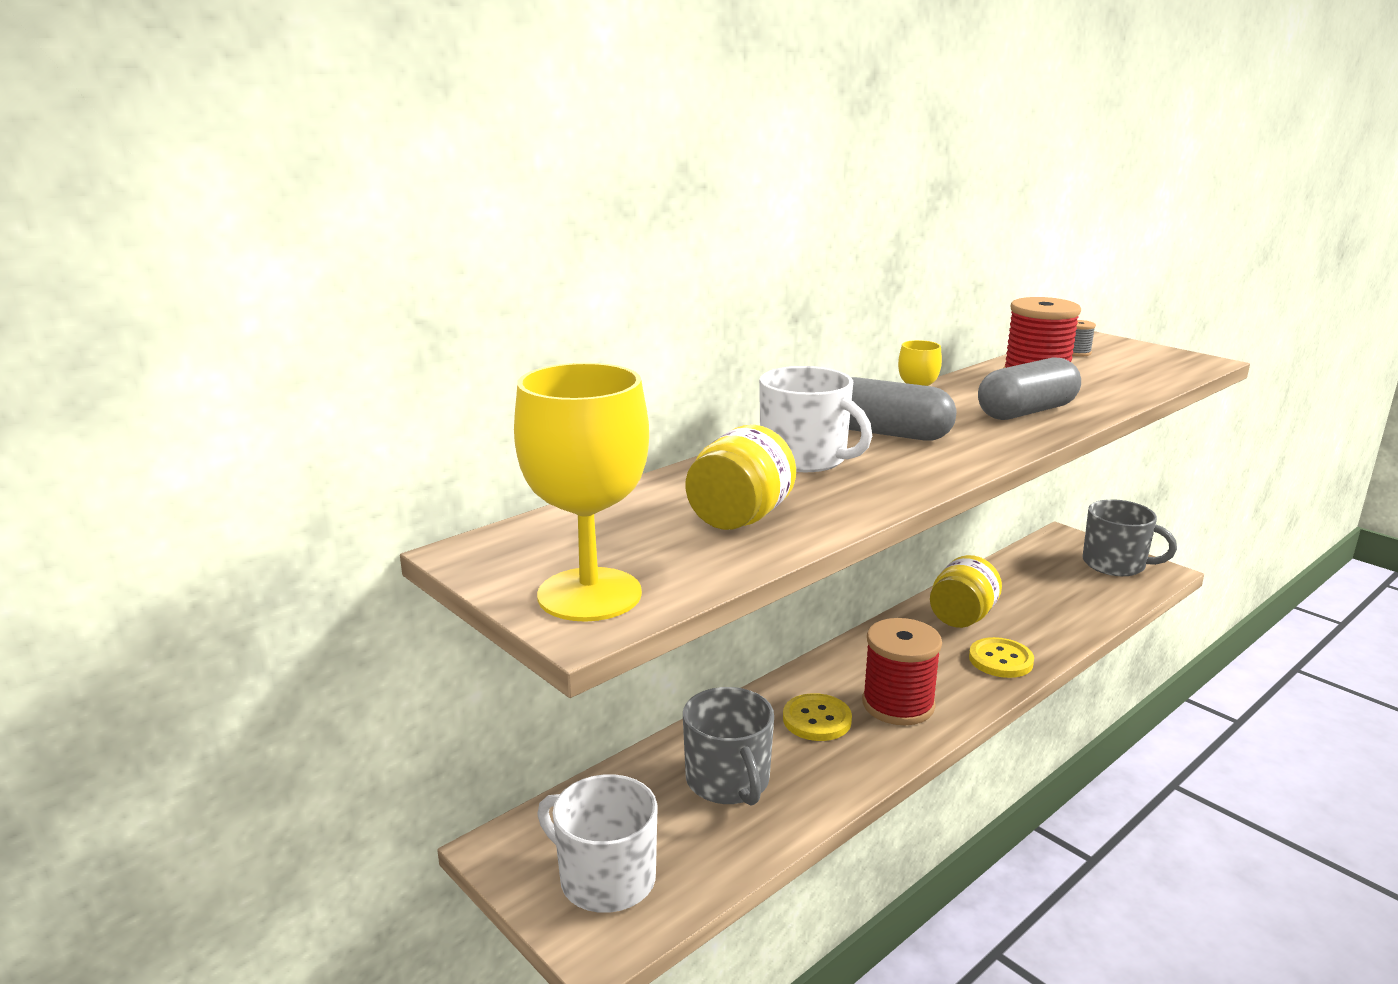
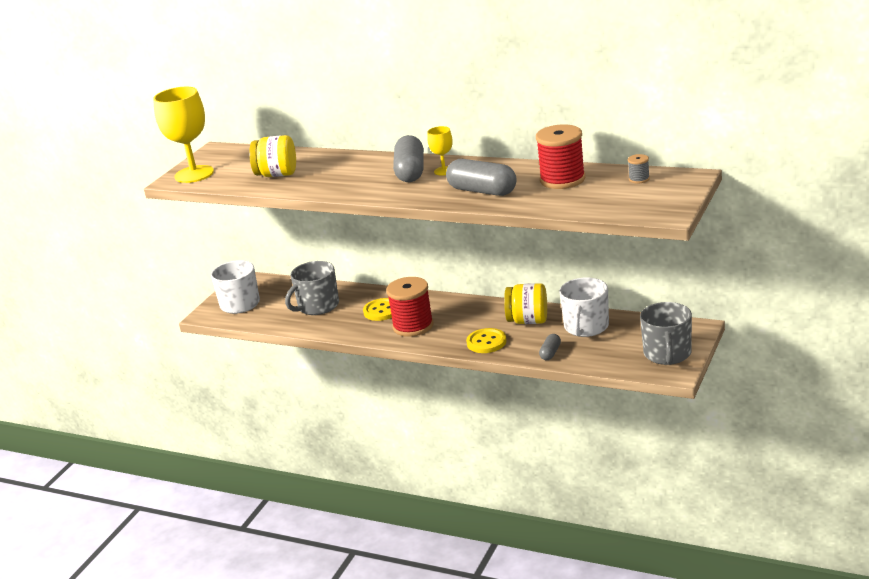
camera: 70 degrees right, 5 degrees up
white mug [759,366,872,472] -> white mug moved to [559,278,609,337]
none -> grey capsule [539,334,561,360]

